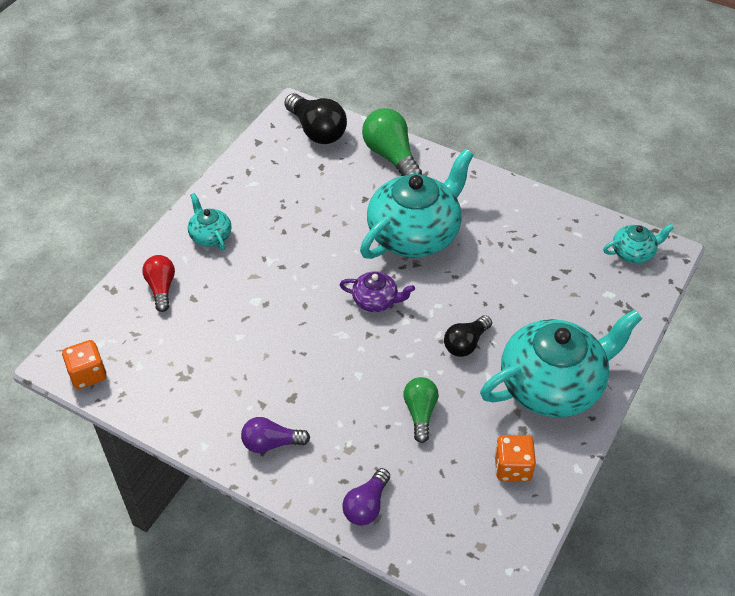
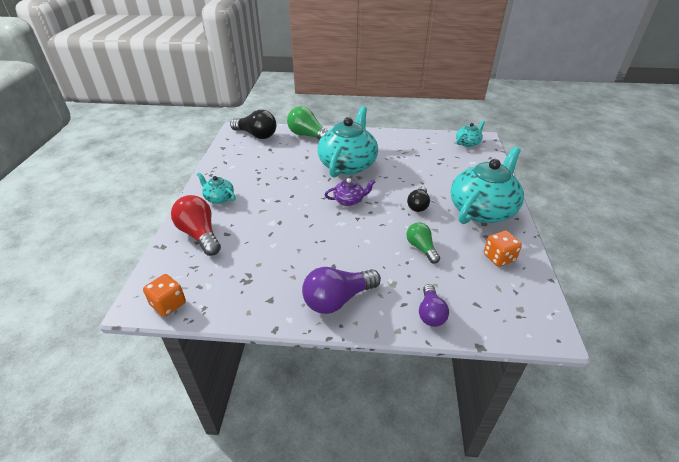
camera: 25 degrees left, 10 degrees down
red light bulb [142,255,175,312] -> red light bulb [171,195,221,256], size x1.60
purple light bulb [241,417,310,453] -> purple light bulb [302,267,381,314], size x1.60

